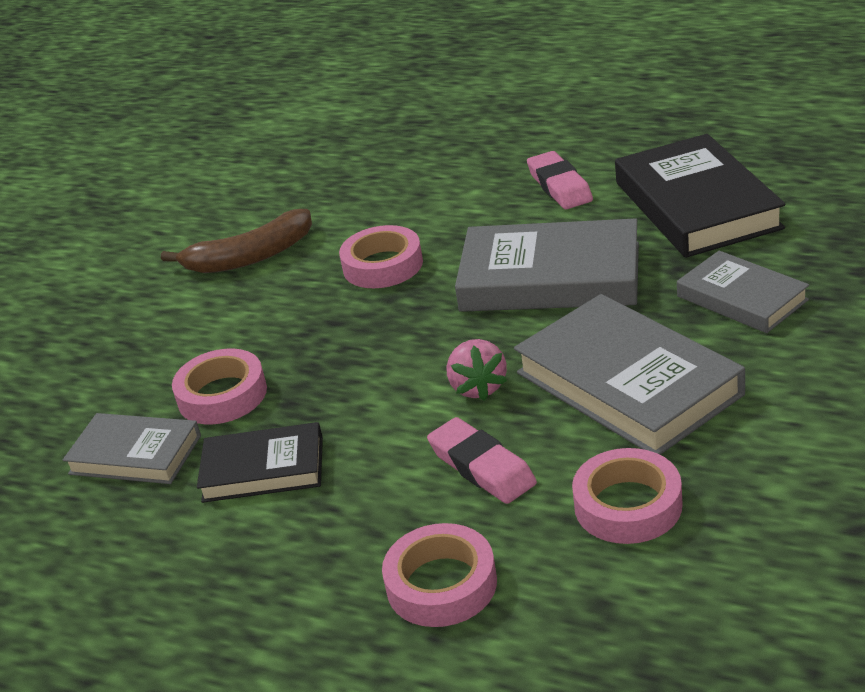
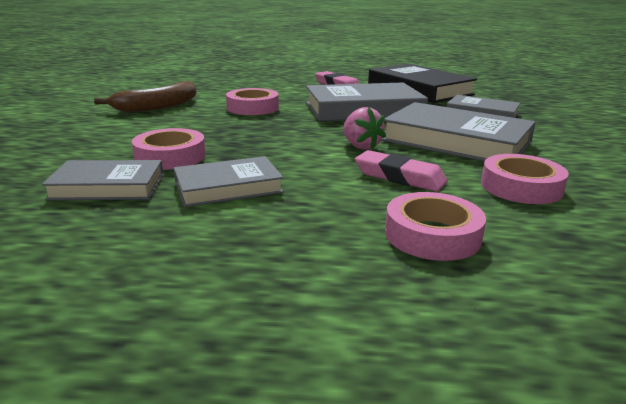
camera: 25 degrees left, 10 degrees down
black book [197,422,323,503] -> grey book [174,156,284,207]

